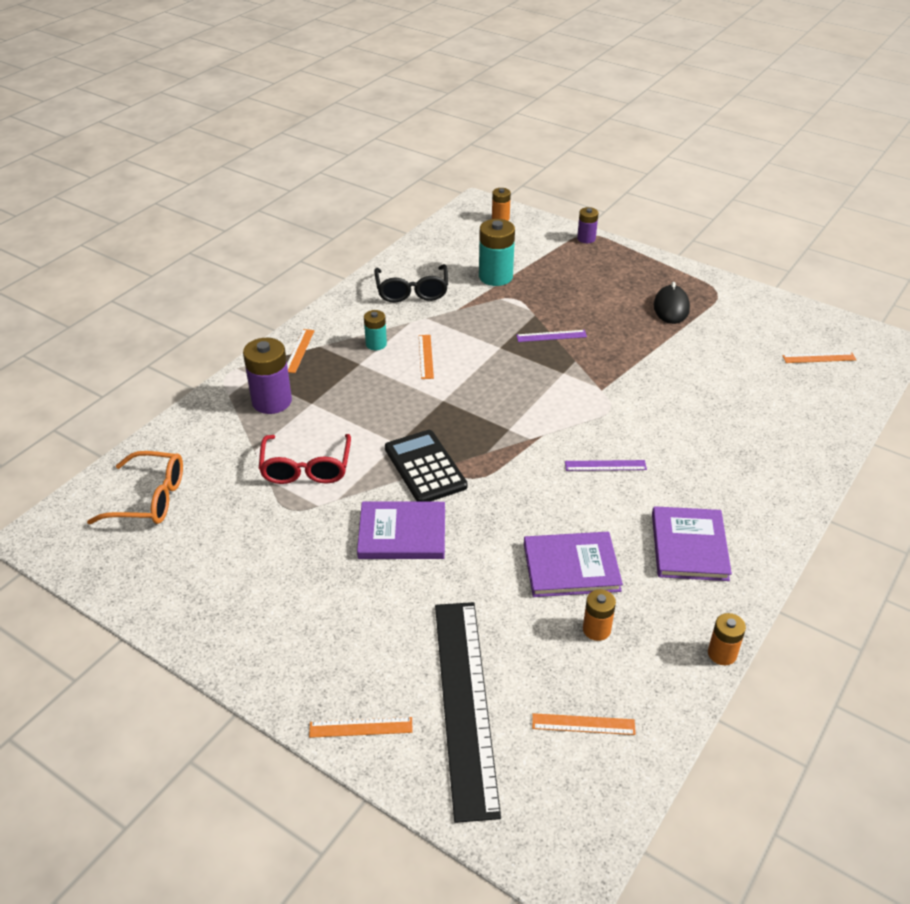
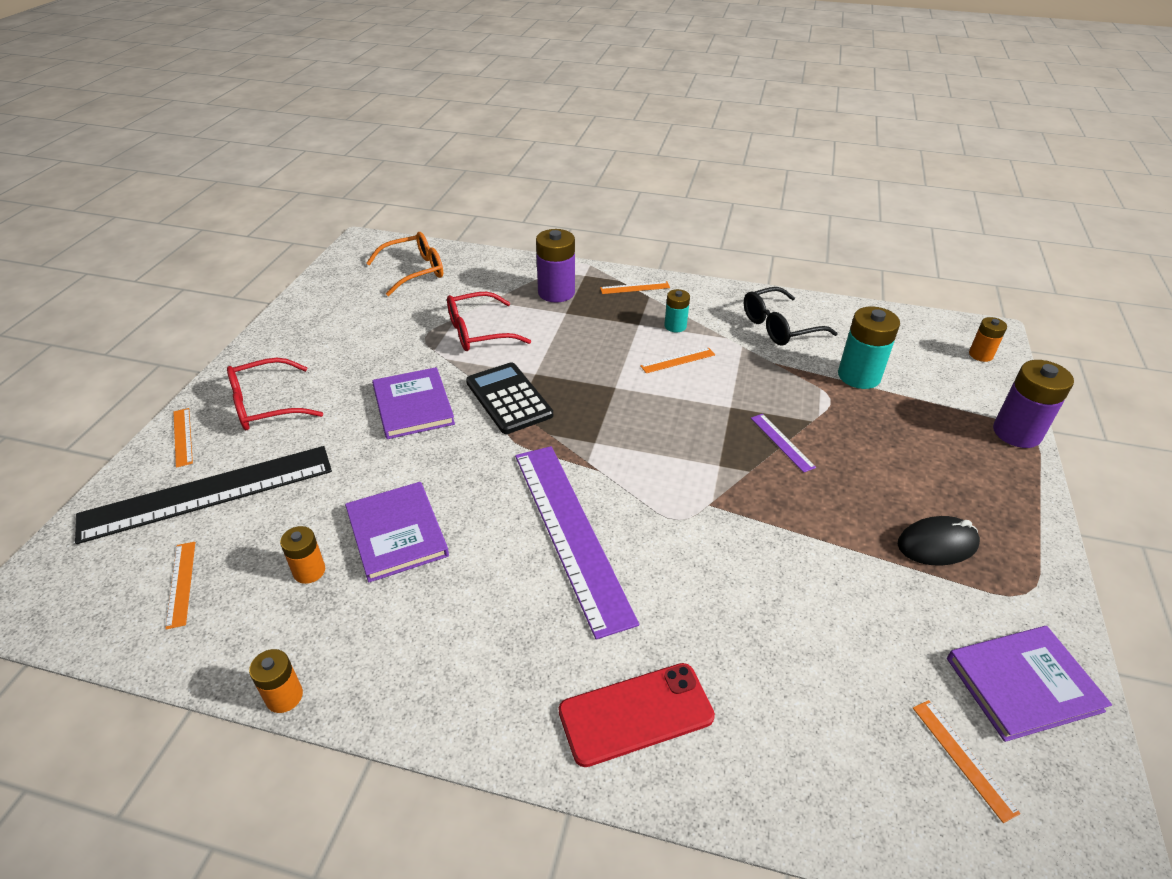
camera: 70 degrees right, 0 degrees up
orange glasses [87,451,183,524] -> orange glasses turned 105 degrees counterclockwise [366,232,443,296]
black calculator [385,430,468,502] -> black calculator turned 75 degrees counterclockwise [466,362,553,434]
purple ruler [565,460,647,471] -> purple ruler [515,446,639,639], size x2.49
purple battery [577,207,598,243] -> purple battery [993,360,1074,448], size x1.76
purple book [652,506,732,581] -> purple book moved to [947,626,1112,742]
none -> red glasses [227,358,323,430]
none -> red phone [559,663,715,767]

